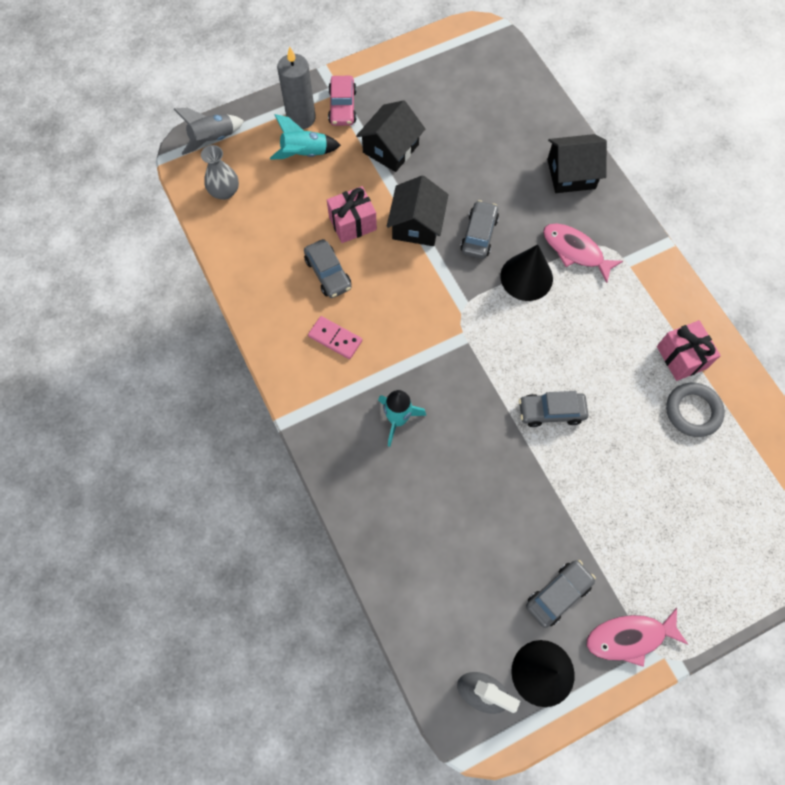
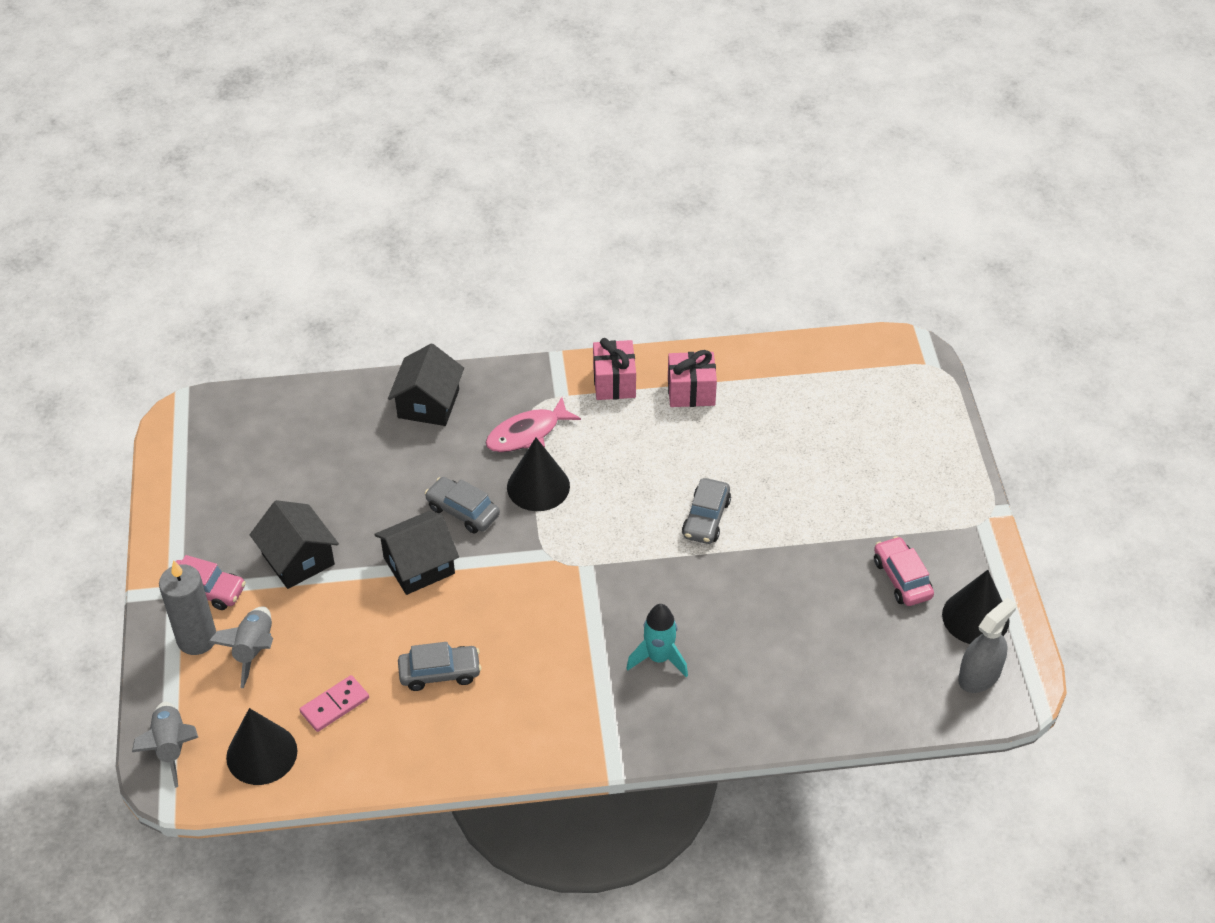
camera: 70 degrees left, 20 degrees down
grey vase [201,145,239,200] -> black cone [226,708,298,785]
turquoise rocket [270,114,341,160] -> grey rocket [208,606,273,688]
pink domino [308,316,362,359] -> pink domino moved to [300,675,369,732]
pink gift [327,186,377,243] -> pink gift moved to [593,338,636,400]
black house [387,175,449,246] -> black house turned 60 degrees counterclockwise [374,511,459,595]
grey car [526,560,596,628] -> pink car [874,536,934,606]
pink fish [587,608,689,667] -> none
grey ring [666,383,725,437] -> none

